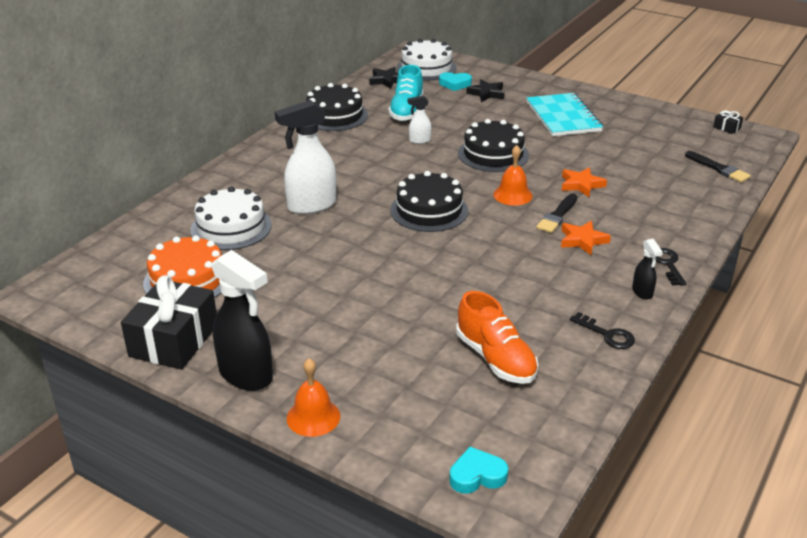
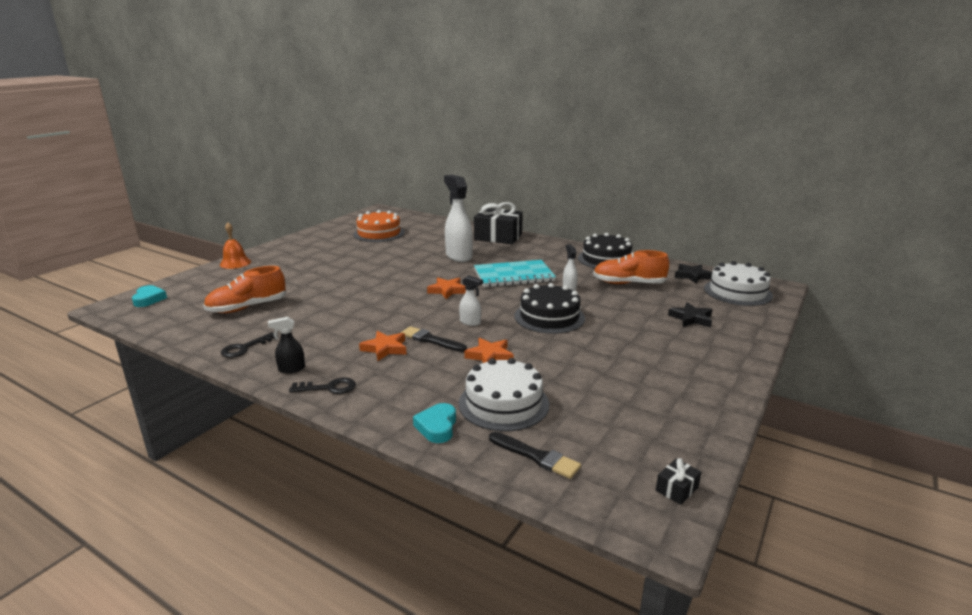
camera: 90 degrees right, 10 degrees down
black gift [121,275,217,370] -> black gift moved to [474,202,523,244]
white cake [191,186,272,250] -> white cake moved to [459,358,549,431]
black spray bottle [211,250,273,391] -> none
turquoise shoe [388,65,423,121] -> orange shoe [593,250,669,284]
black cake [390,171,468,232] -> orange star [427,278,466,299]
turquoise heart [439,72,472,91] -> turquoise heart moved to [413,403,456,443]
orange bell [493,145,533,206] -> white spray bottle [459,275,483,326]
turquoise notebook [527,93,603,136] -> turquoise notebook moved to [474,260,556,287]
black brush [685,151,751,182] -> black brush turned 105 degrees counterclockwise [489,432,581,479]

